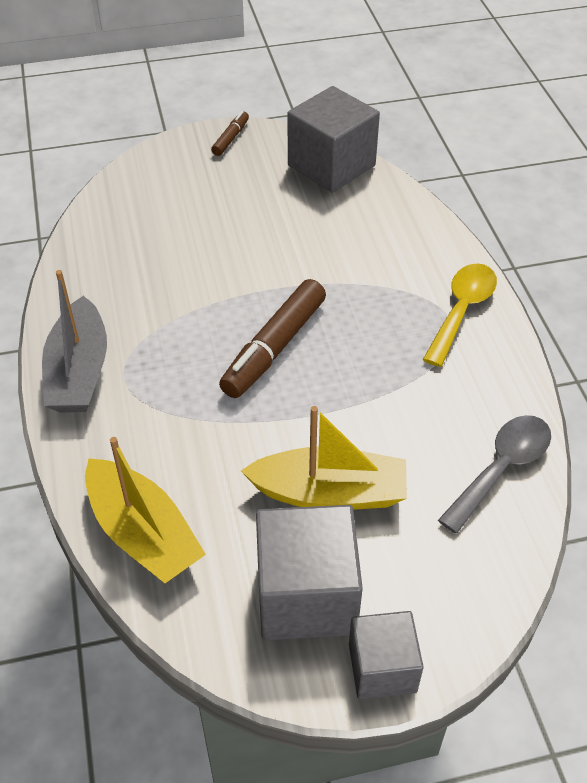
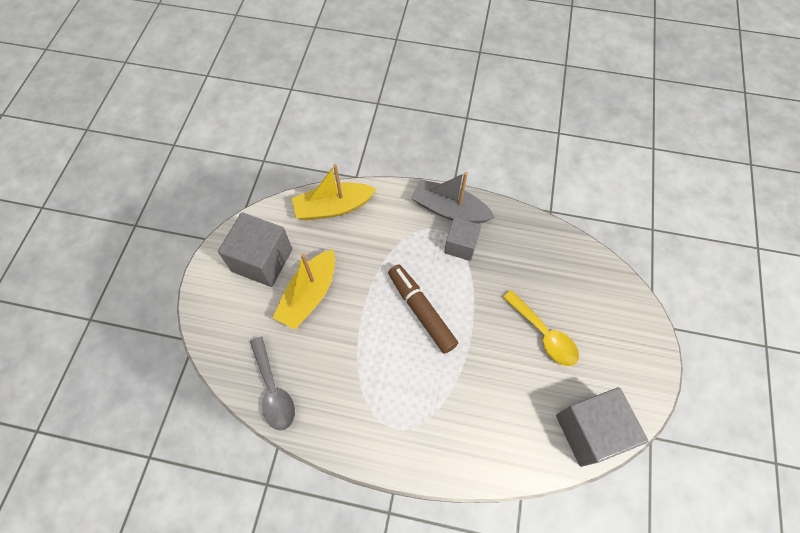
camera: 115 degrees right, 15 degrees up
brown marker [211,111,249,156] -> none
grey cube [349,611,424,699] -> grey cube moved to [444,217,482,261]
yellow spoon [423,264,497,367] -> yellow spoon moved to [503,290,579,366]

